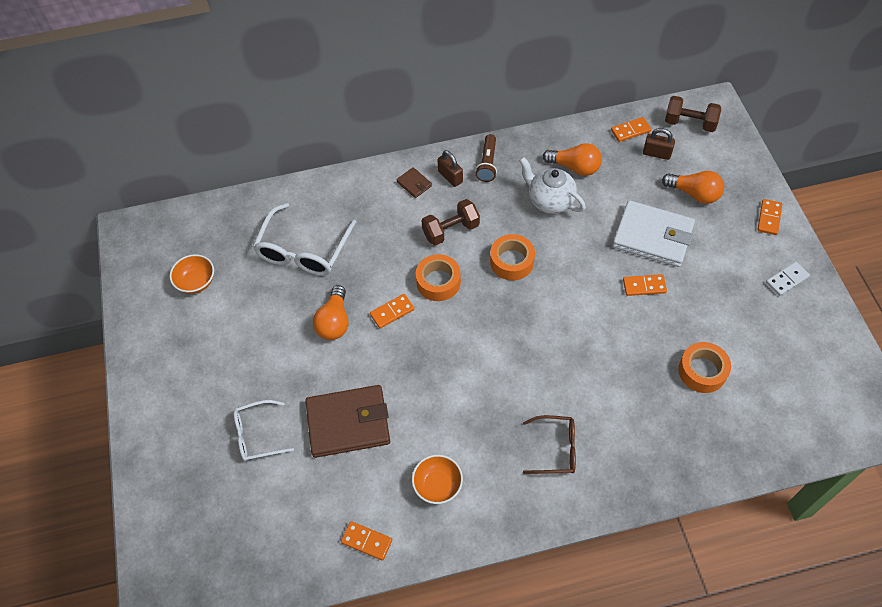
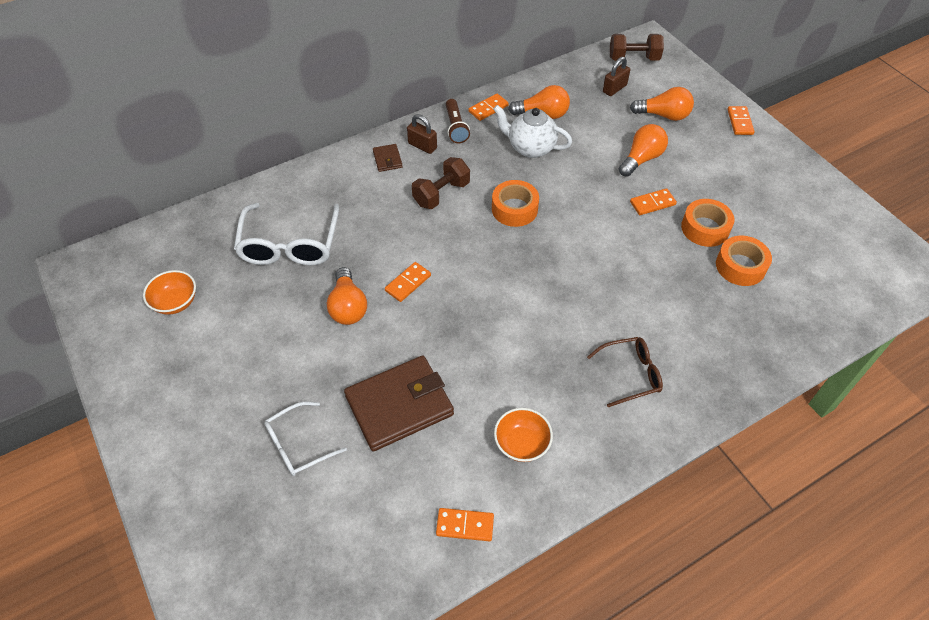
camera: 20 degrees left, 5 degrees down
brown wallet [396,167,432,198] -> brown wallet turned 45 degrees clockwise [373,144,403,172]
orange tape [416,254,461,301] -> orange tape moved to [681,199,734,247]
orange domino [611,117,651,142] -> orange domino moved to [468,94,509,121]
white wallet [612,200,695,267] -> orange light bulb [619,124,668,177]
brown padlock [643,128,675,160] -> brown padlock turned 45 degrees counterclockwise [603,57,630,96]
white domino [766,262,810,296] -> none

